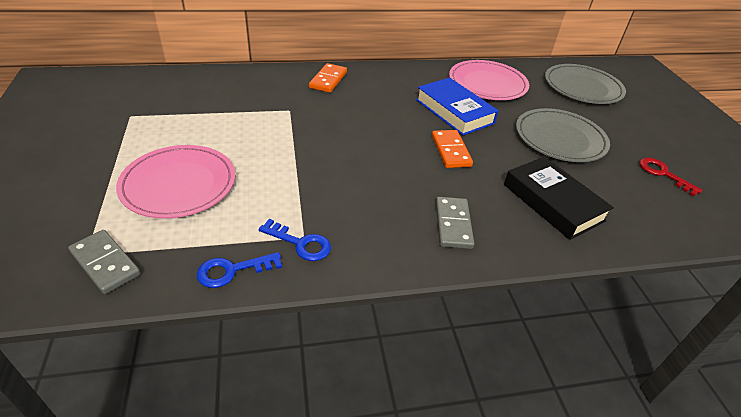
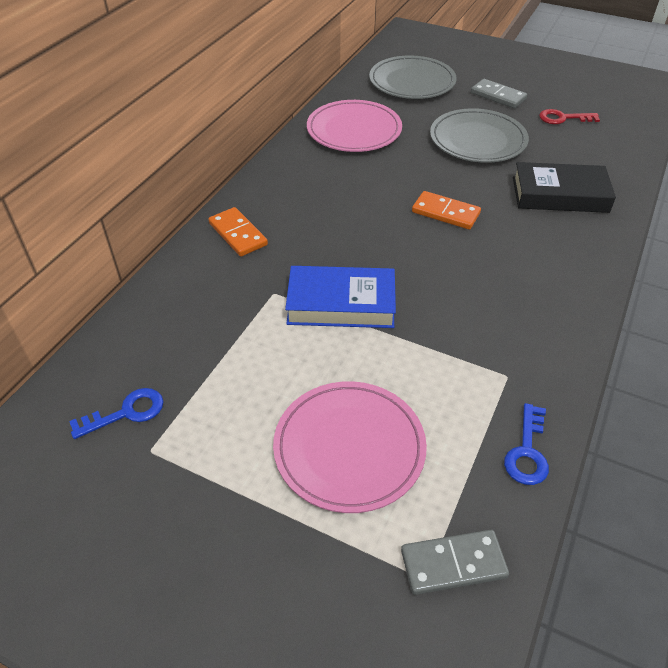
camera: 50 degrees left, 5 degrees up
blue key [259,219,331,261] -> blue key moved to [69,388,164,439]
blue book [416,78,499,135] -> blue book moved to [285,266,396,328]
grey domino [436,197,474,249] -> grey domino moved to [471,79,527,108]

